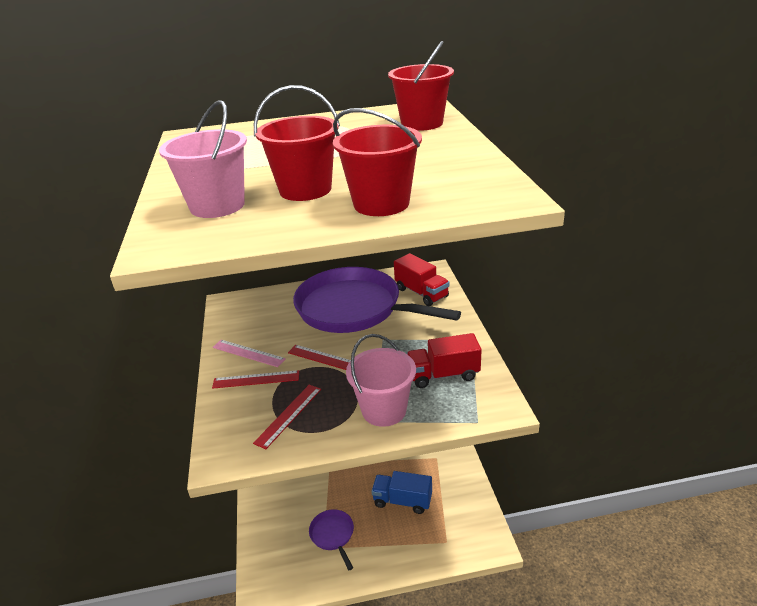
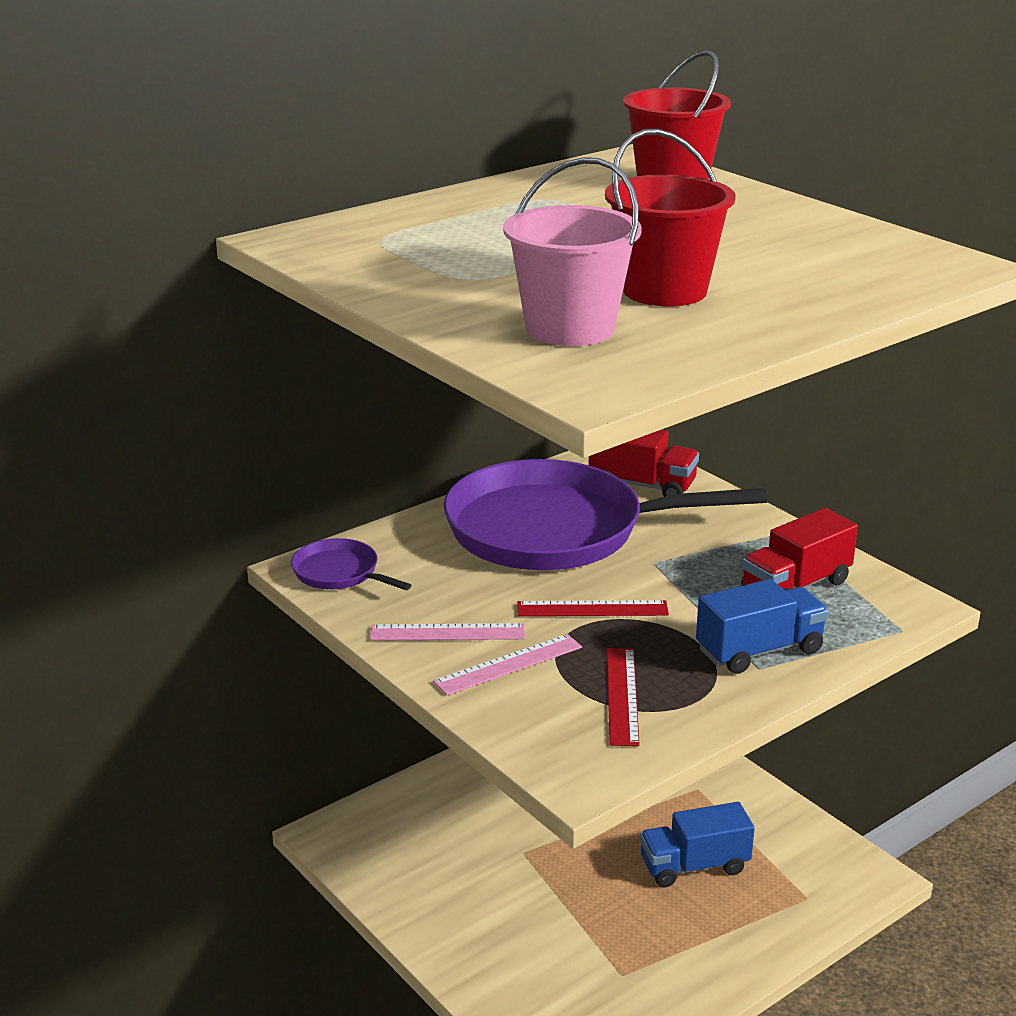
camera: 30 degrees left, 5 degrees down
red ruler [212,370,299,389] -> pink ruler [433,634,582,696]
purple pan [309,509,354,570] -> purple pan moved to [291,538,411,590]
red bucket [333,108,422,216] -> none
pink bucket [346,334,416,427] -> blue truck [696,579,829,674]

